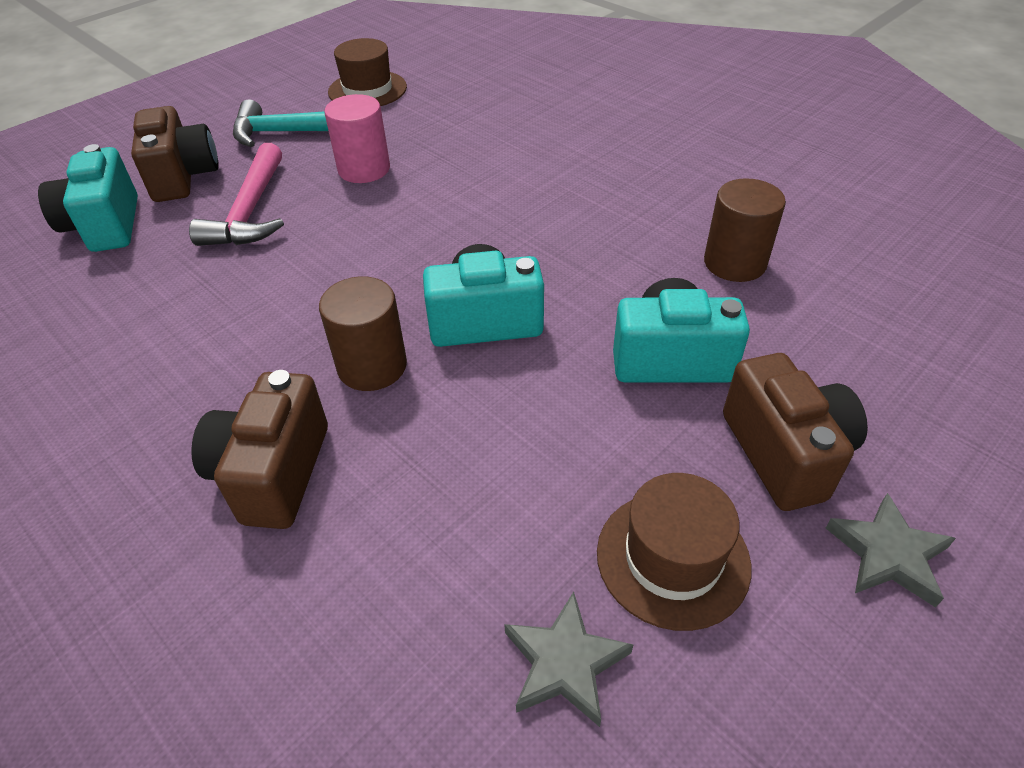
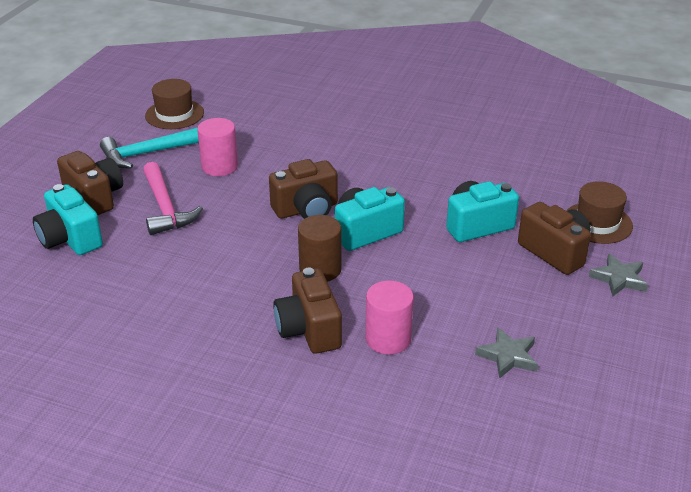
camera: 25 degrees left, 10 degrees down
brown hat [597,473,751,631] -> brown hat moved to [566,181,633,244]
brown cylinder [704,178,786,282] -> none
none -> brown camera [269,159,338,219]
none -> pink cylinder [365,281,414,355]

